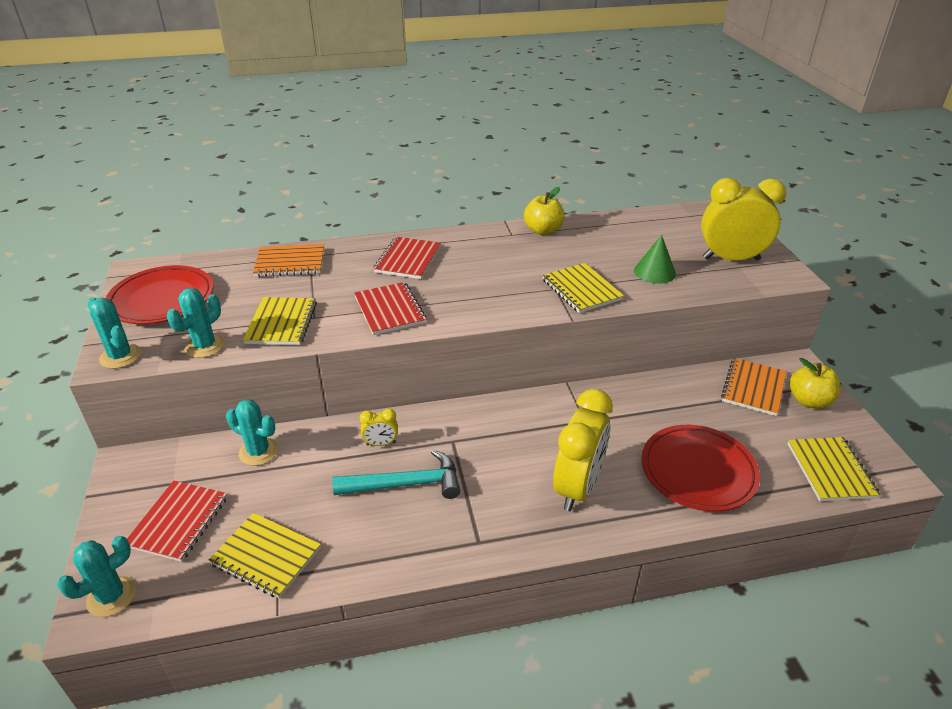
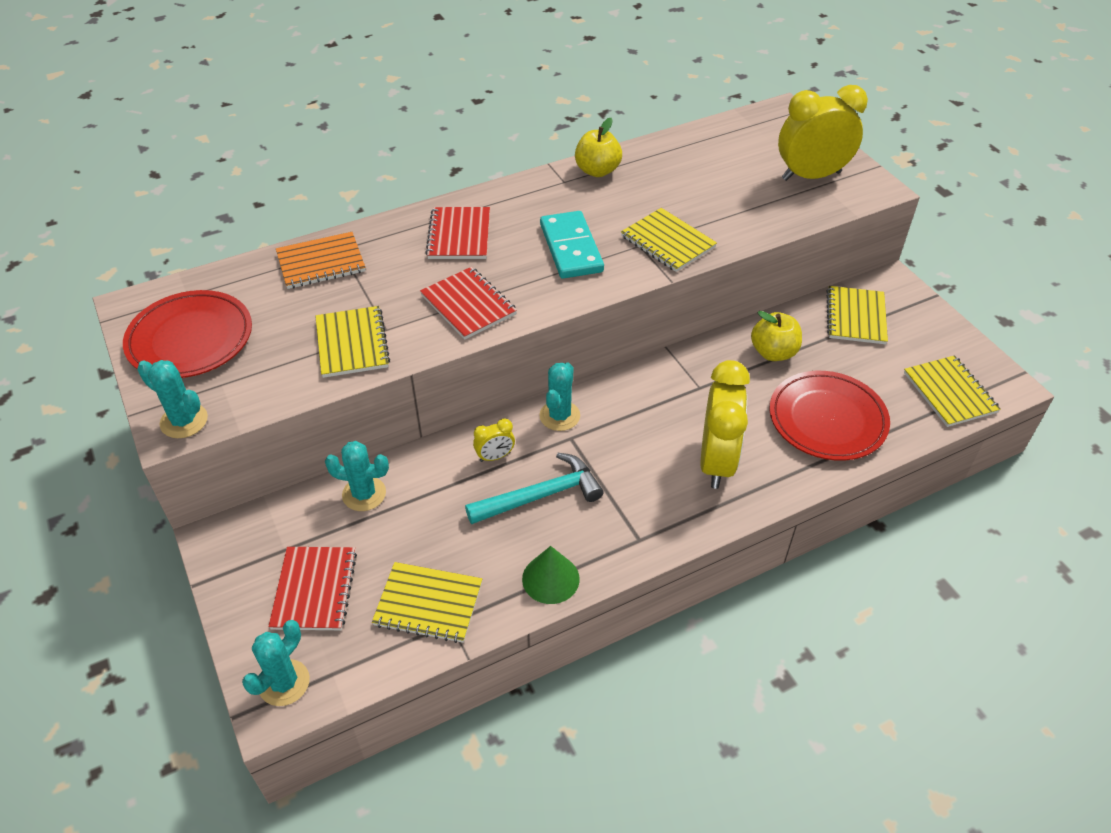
camera: 15 degrees left, 10 degrees up
turquoise cactus [167,288,225,358] -> turquoise cactus moved to [539,362,580,431]
green cone [634,235,676,284] -> green cone moved to [522,546,580,604]
orange notebook [721,358,786,416] -> yellow notebook [827,286,888,344]
yellow apple [789,358,840,408] -> yellow apple moved to [751,311,802,361]
none -> turquoise domino [540,211,604,279]

